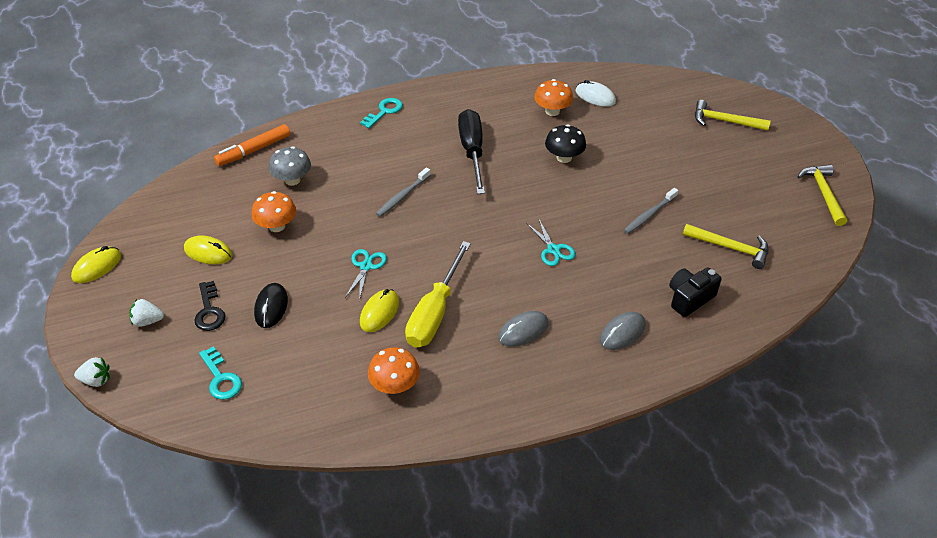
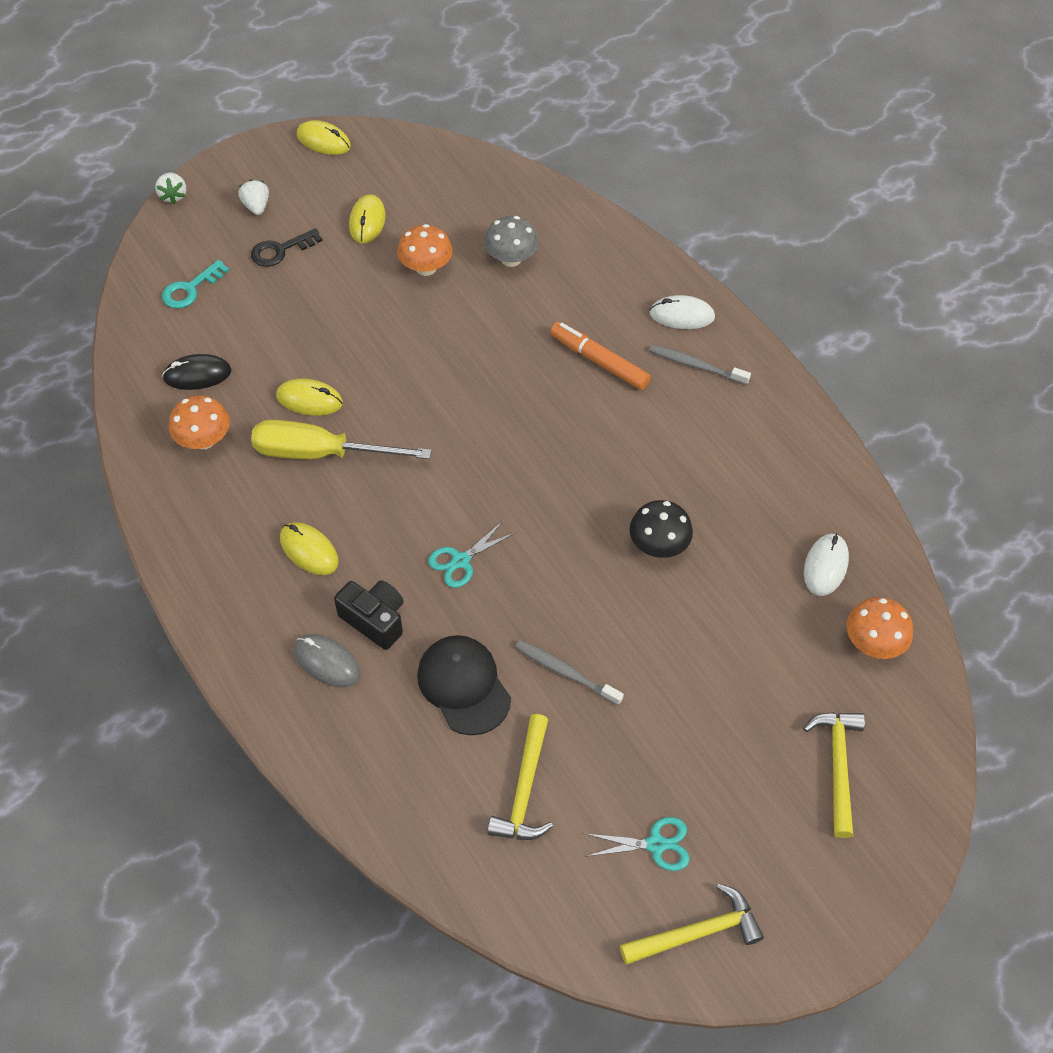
camera: 75 degrees right, 10 degrees up
orange marker [214,124,290,166] -> orange marker moved to [550,322,651,390]
black mouse [254,283,288,328] -> black mouse moved to [162,354,232,390]
turquoise scissors [345,249,387,301] -> turquoise scissors moved to [586,817,690,871]
turquoise key [360,98,403,128] -> white mouse [649,295,715,329]
grey toothbrush [376,167,431,217] -> grey toothbrush moved to [649,345,751,385]
black screwdriver [458,109,485,194] -> none
grey mouse [499,311,549,347] -> yellow mouse [280,522,339,575]
orange mushroom [534,79,573,116] -> orange mushroom moved to [847,597,913,659]
black camera [669,267,722,317] -> black camera moved to [334,580,403,650]
none -> black cap [417,635,511,735]

